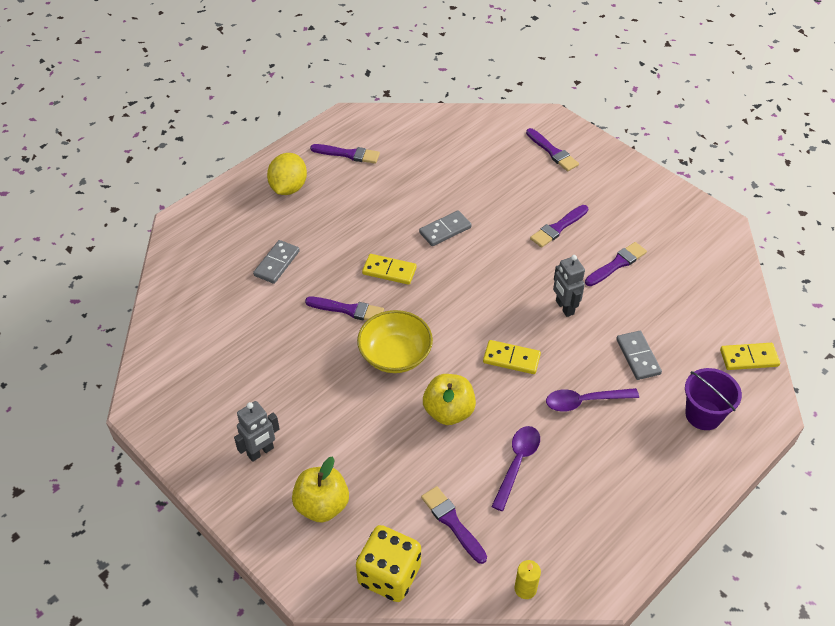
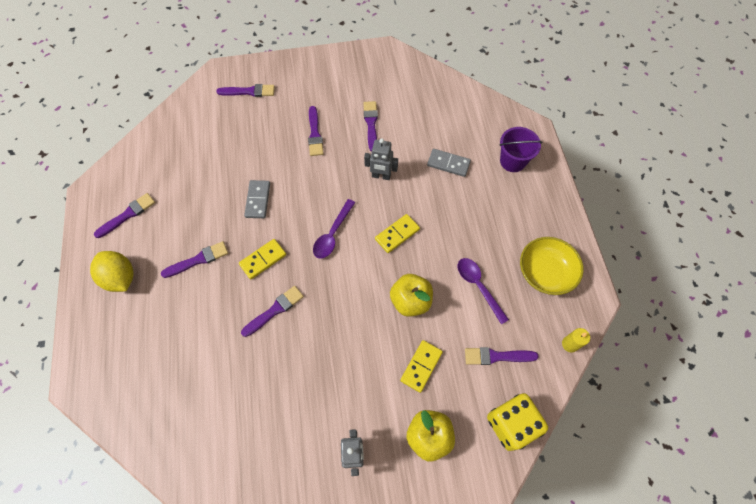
camera: 55 degrees left, 15 degrees up
grey domino [253,240,300,284] -> none
yellow bowl [357,310,433,373] -> yellow bowl moved to [520,237,584,295]
purple spoon [546,388,639,412] -> purple spoon moved to [313,199,355,259]
yellow domino [720,343,780,370] -> yellow domino moved to [400,340,443,393]
none -> purple brush [161,241,228,278]

